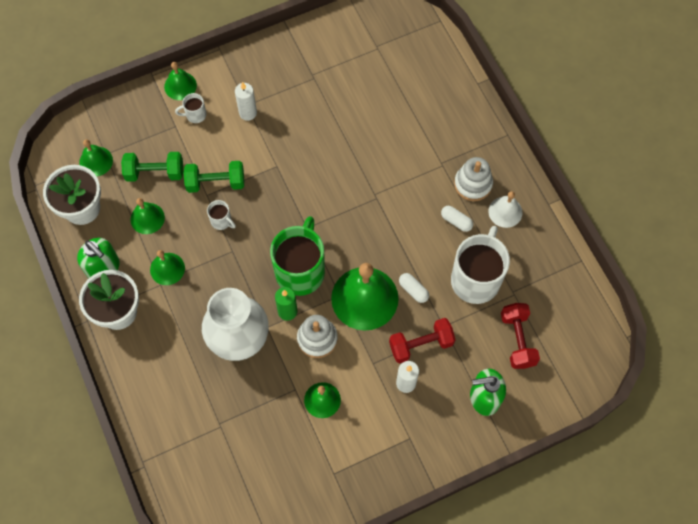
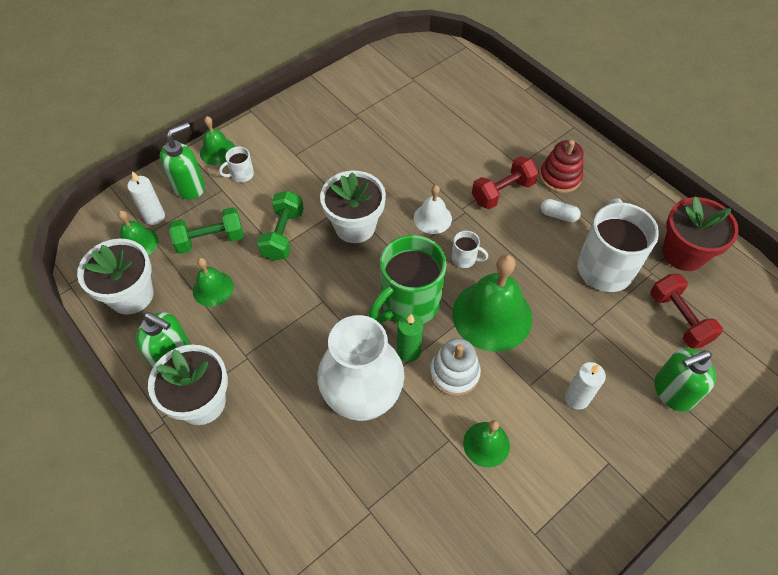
camera: 15 degrees left, 10 degrees down
green bell [150,250,185,285] -> none
green dumbbell [184,161,244,193] -> green dumbbell turned 60 degrees counterclockwise [257,191,304,261]
white mug [207,200,236,230] -> white mug moved to [452,231,488,268]
white candle [235,82,257,121] -> white candle moved to [127,171,165,225]
green mug [270,216,325,296] -> green mug turned 135 degrees counterclockwise [368,235,447,324]
red dumbbell [389,318,456,363] -> red dumbbell moved to [472,156,539,209]
white capsule [399,273,429,303] -> none
white stacking toy [454,157,493,201] -> red stacking toy [540,140,583,193]
white bell [488,191,523,228] -> white bell moved to [414,185,452,234]
none -> green soap dispenser [160,122,205,199]
none -> white flower pot [320,171,386,243]
none -> red flower pot [663,196,739,271]

